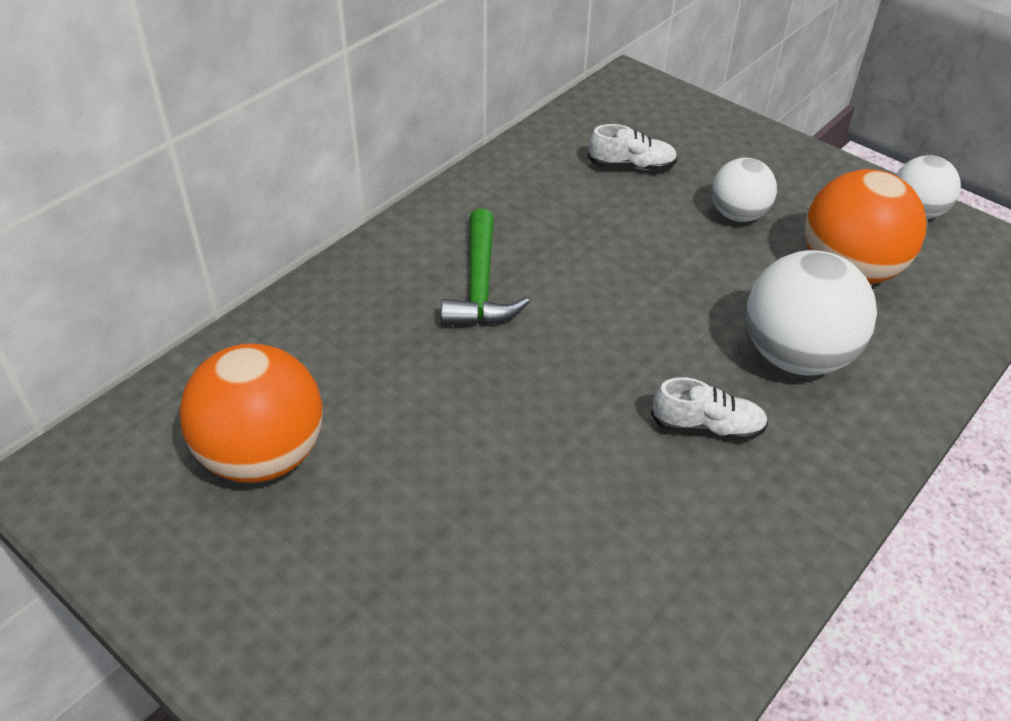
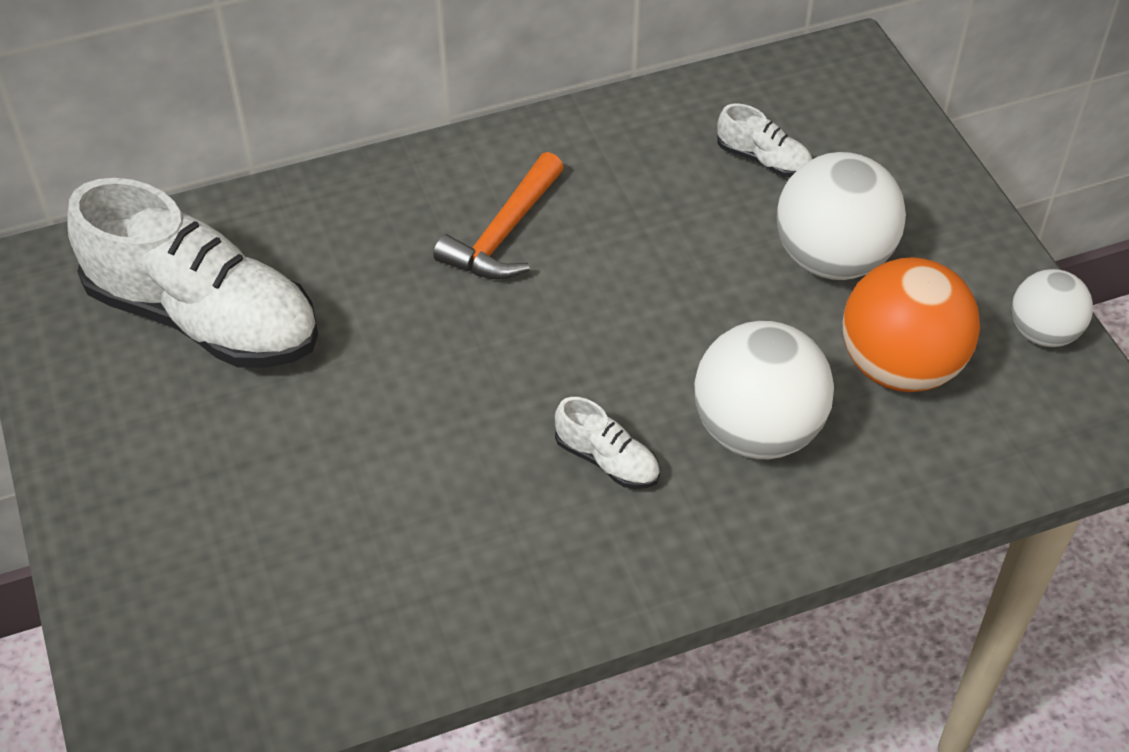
camera: 30 degrees right, 5 degrees up
orange ball [179,343,323,483] -> white shoe [67,178,318,368]
green hammer [441,209,529,326] -> orange hammer [433,152,564,280]
white ball [712,158,777,222] -> white ball [776,152,906,280], size x1.67

